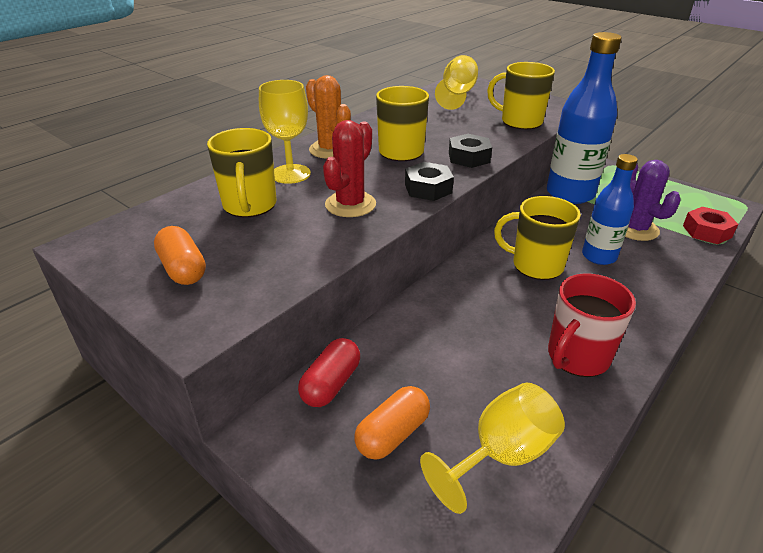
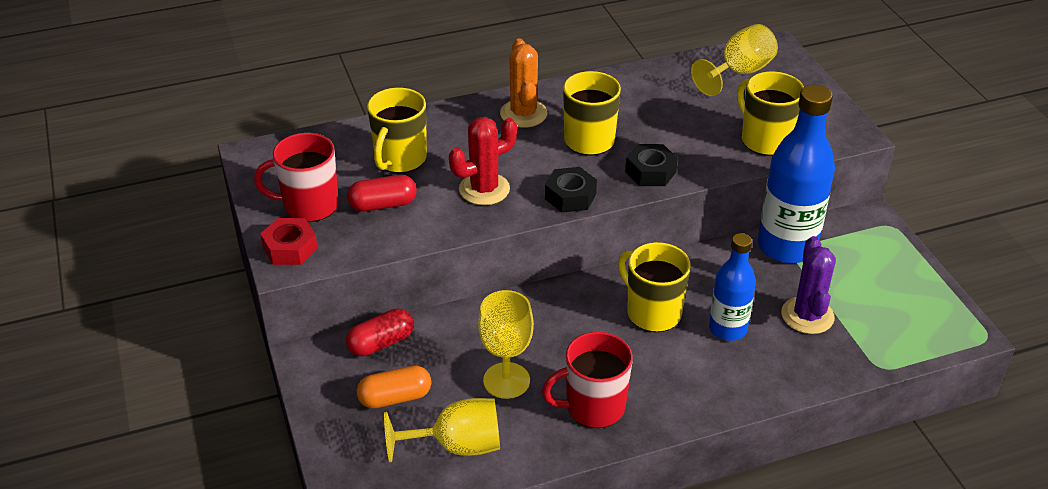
camera: 30 degrees right, 5 degrees up
orange capsule [154,226,206,285] -> red mug [254,133,339,222]
yellow goblet [259,80,311,184] -> yellow goblet moved to [478,290,534,399]
red nut [683,207,738,244] -> red nut moved to [260,218,318,265]
none -> red capsule [347,175,417,212]

